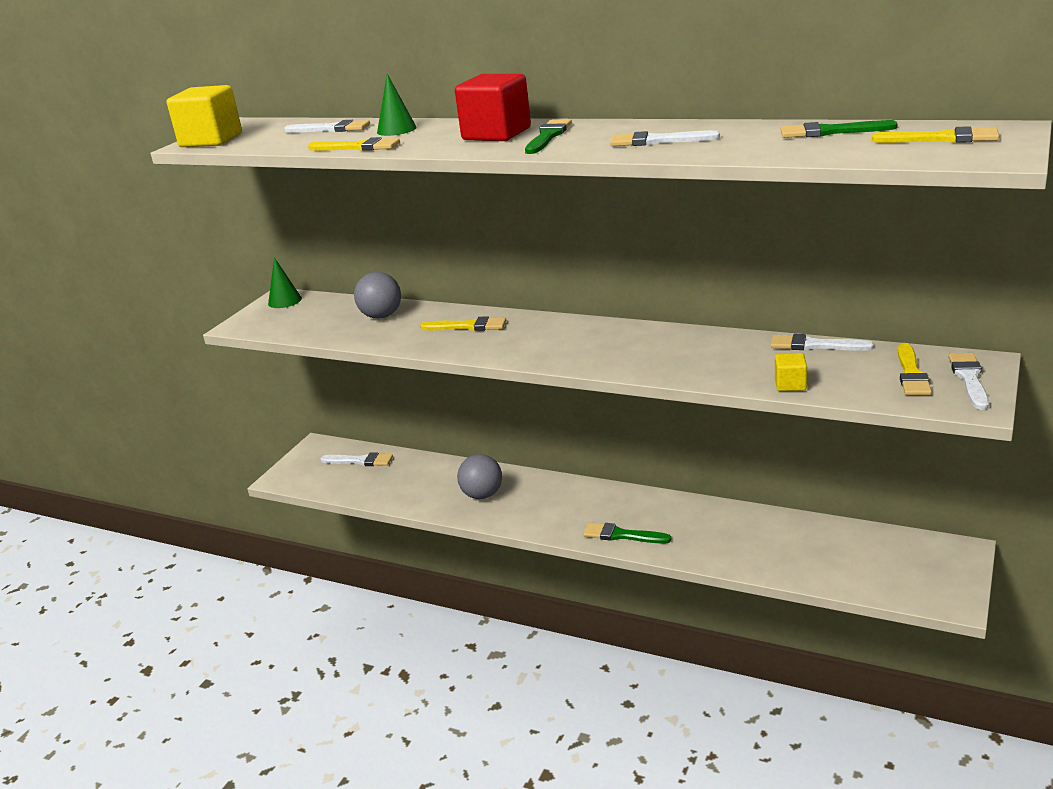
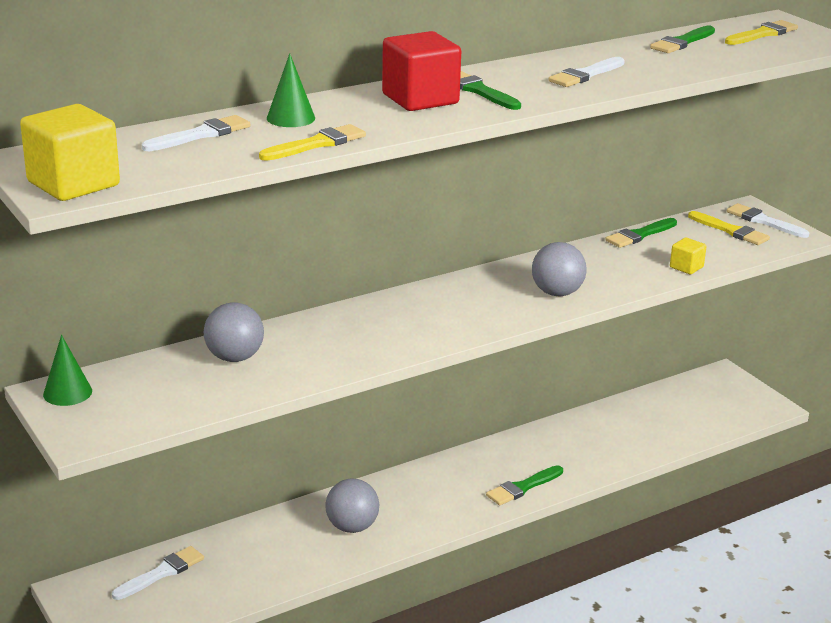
camera: 60 degrees left, 0 degrees up
yellow brush [420,316,506,331] -> none
white brush [771,334,874,351] -> green brush [605,218,677,248]
none -> grey ball [532,242,587,296]

